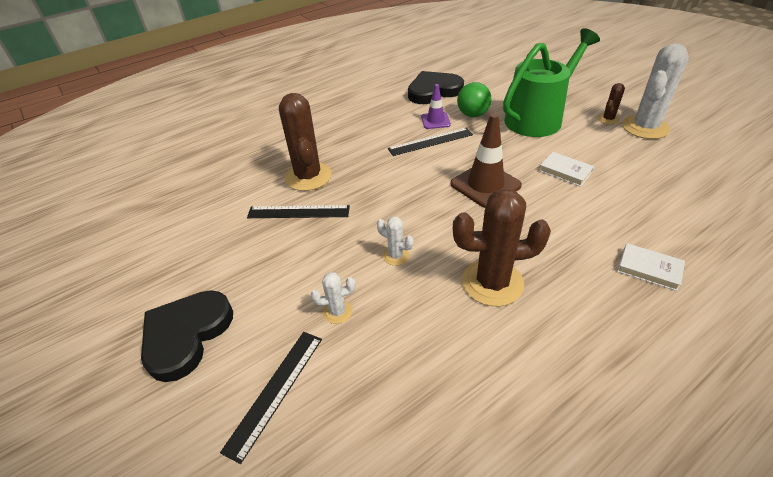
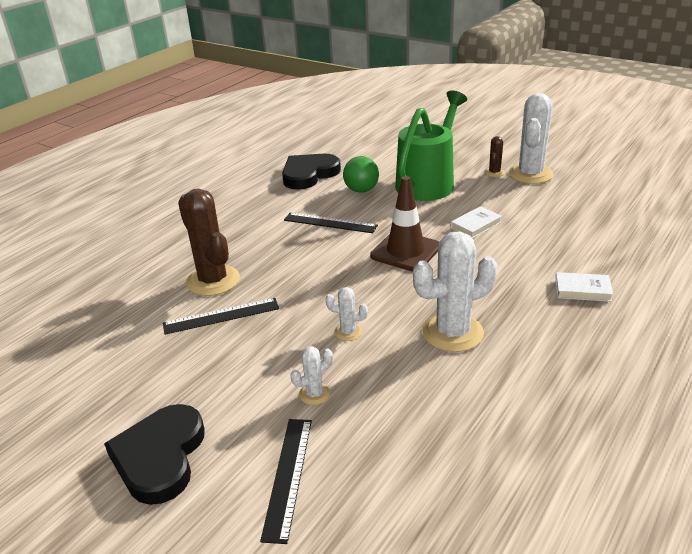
camera: 20 degrees left, 10 degrees down
black ruler [388,128,473,156] -> black ruler turned 60 degrees clockwise [284,212,378,233]
purple traffic cone [421,84,451,129] -> none
brown cactus [453,189,551,306] -> white cactus [413,231,497,352]
white book [539,152,594,187] -> white book turned 60 degrees counterclockwise [450,206,502,239]

